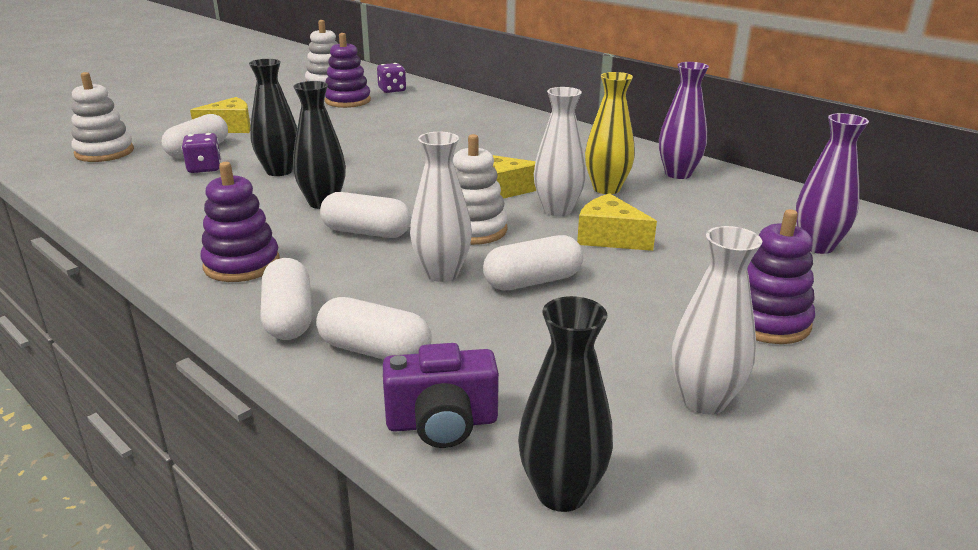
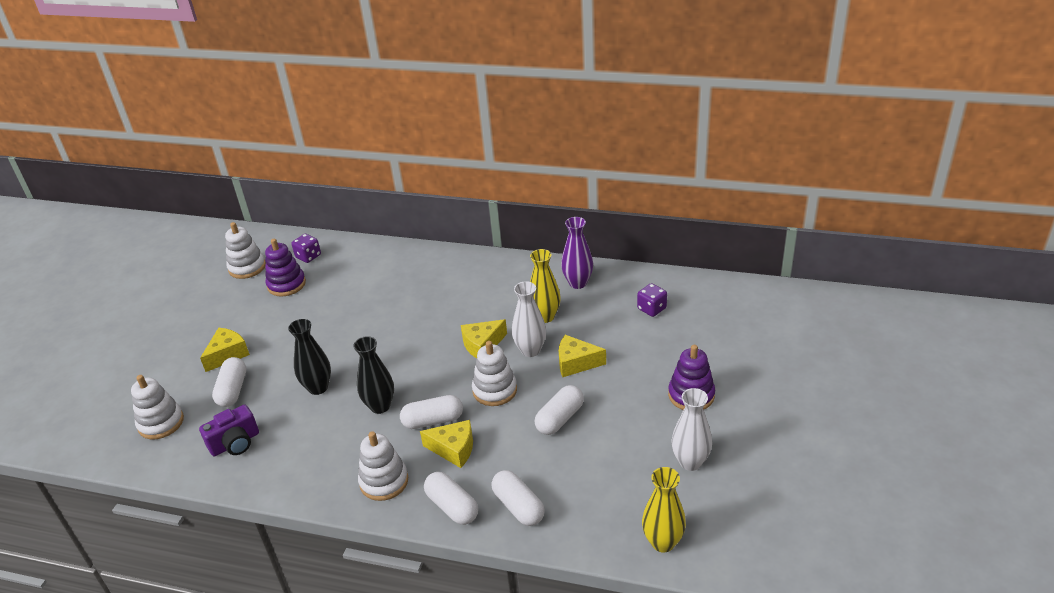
camera: 25 degrees left, 10 degrees up
purple dice [182,133,221,173] -> purple dice moved to [637,283,667,317]
purple stacking toy [200,162,280,282] -> white stacking toy [358,431,408,501]
white capsule [316,297,432,360] -> white capsule turned 60 degrees clockwise [491,470,545,526]
purple camera [383,343,499,448] -> purple camera moved to [199,405,259,456]
white vase [410,132,472,282] -> none
black vase [518,296,613,512] -> yellow vase [642,467,686,553]
purple vase [796,113,869,254] -> none
none -> yellow cheese [420,420,473,468]

